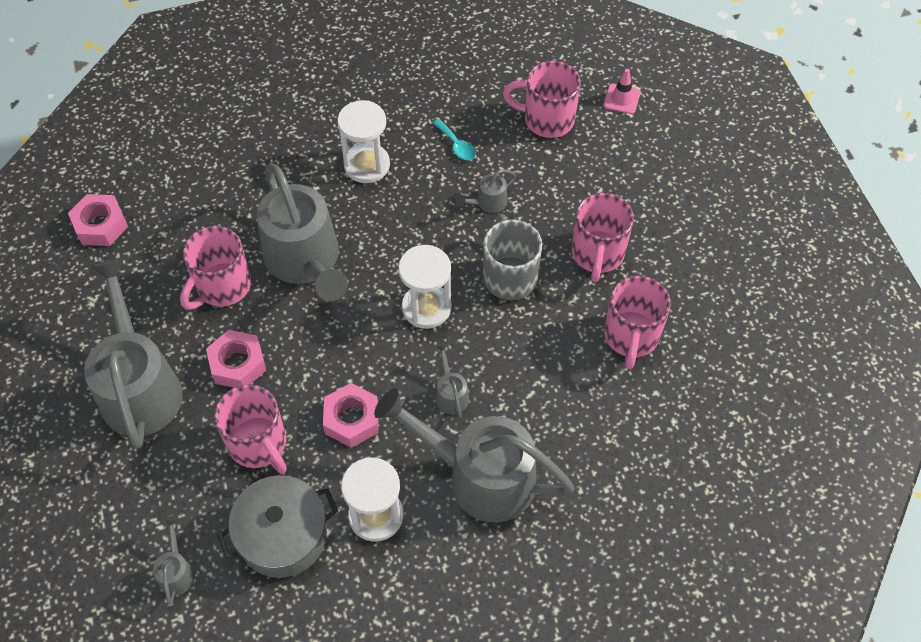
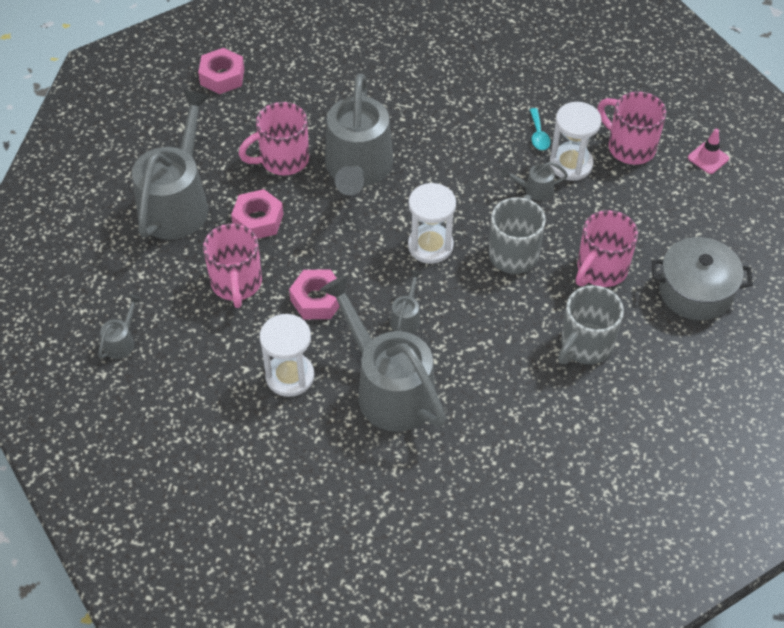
camera: 30 degrees right, 5 degrees down
grey pot [217,475,338,578] -> grey pot moved to [652,237,753,320]
white hourglass [337,100,390,183] -> white hourglass moved to [550,102,601,181]
pink mug [604,276,671,369] -> grey mug [558,285,624,364]

